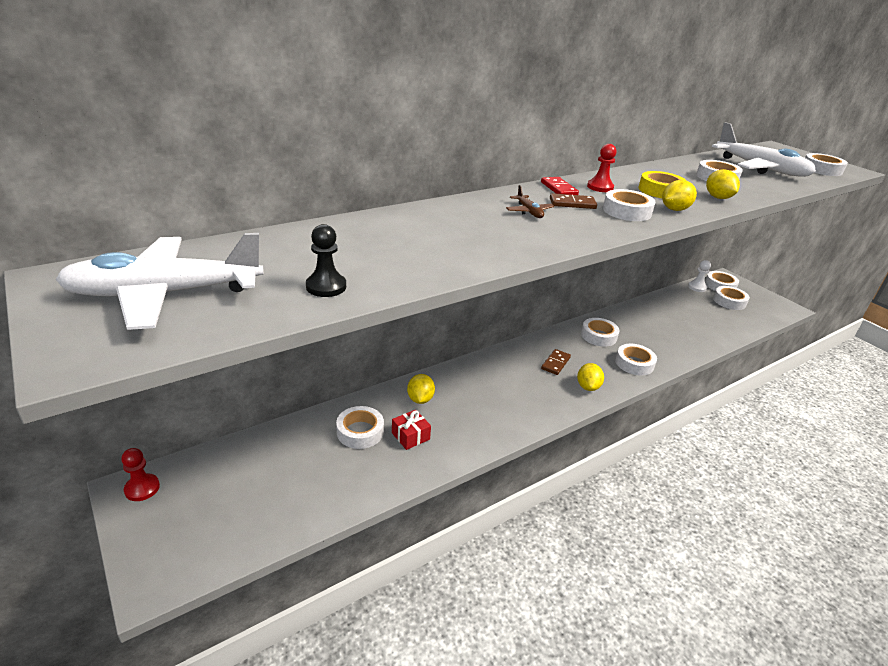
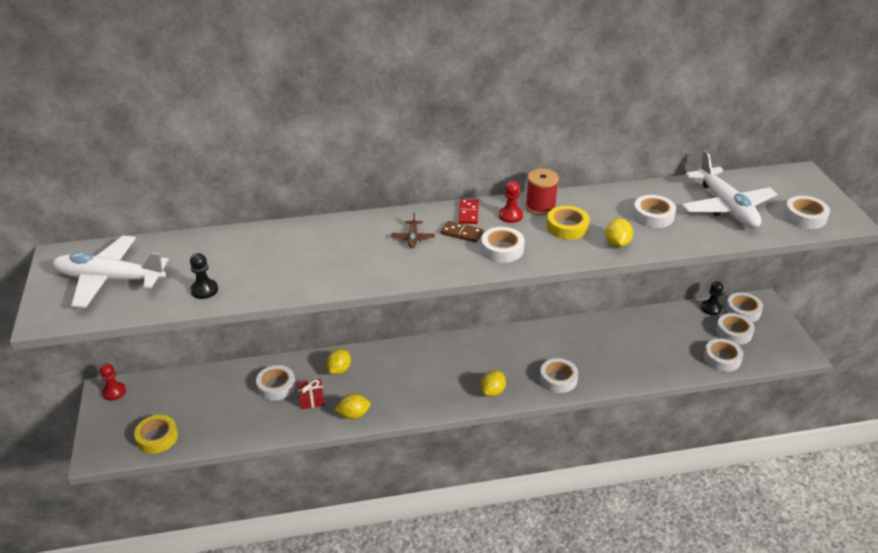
camera: 25 degrees right, 5 degrees up
brown domino [541,349,571,375] -> none
white tape [581,318,619,347] -> white tape moved to [703,338,743,372]
yellow lemon [662,180,697,211] -> yellow lemon moved to [334,394,371,419]
white pawn [688,260,711,292] -> black pawn [701,281,723,315]
none -> yellow tape [134,415,178,454]
none -> red spool [525,169,559,215]

